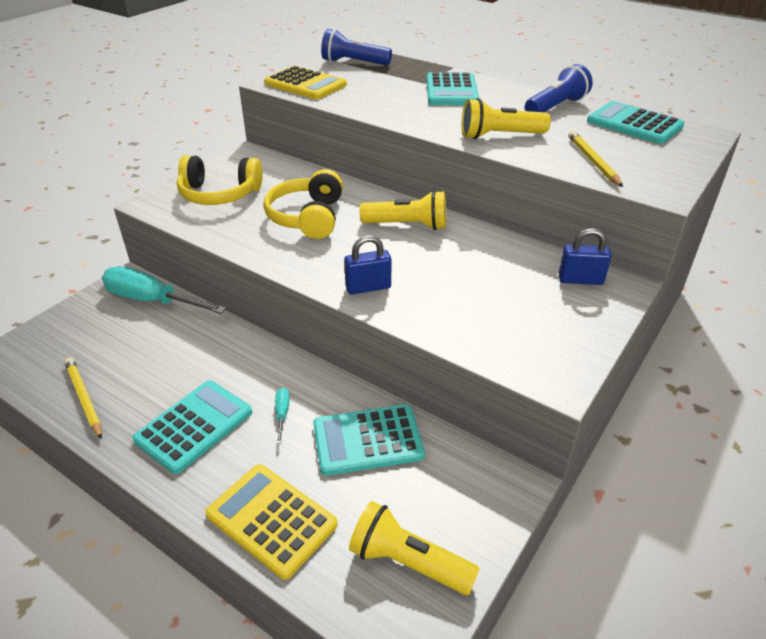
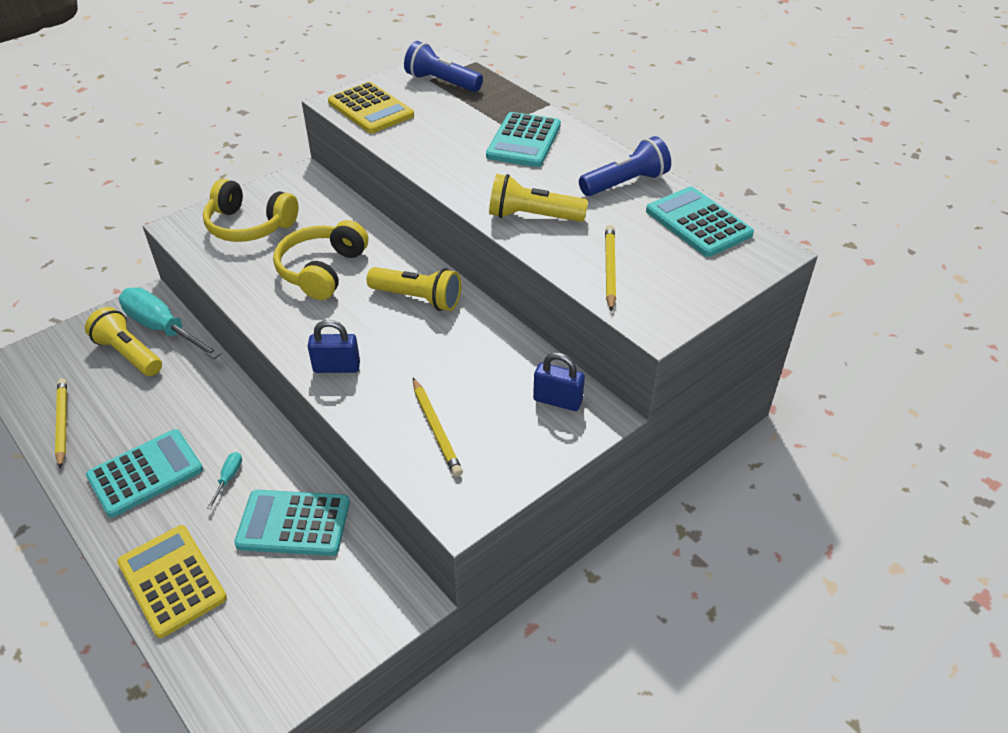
camera: 15 degrees right, 5 degrees up
yellow flashlight [349,501,480,595] -> yellow flashlight moved to [85,307,162,376]
none -> yellow pencil [413,378,463,477]

